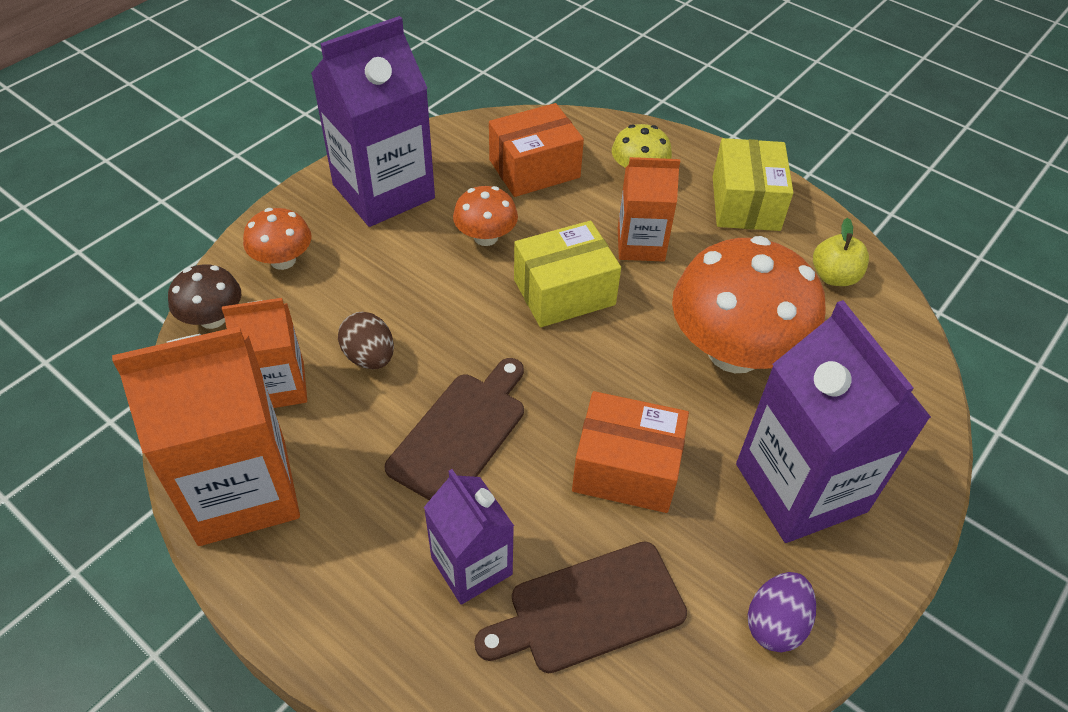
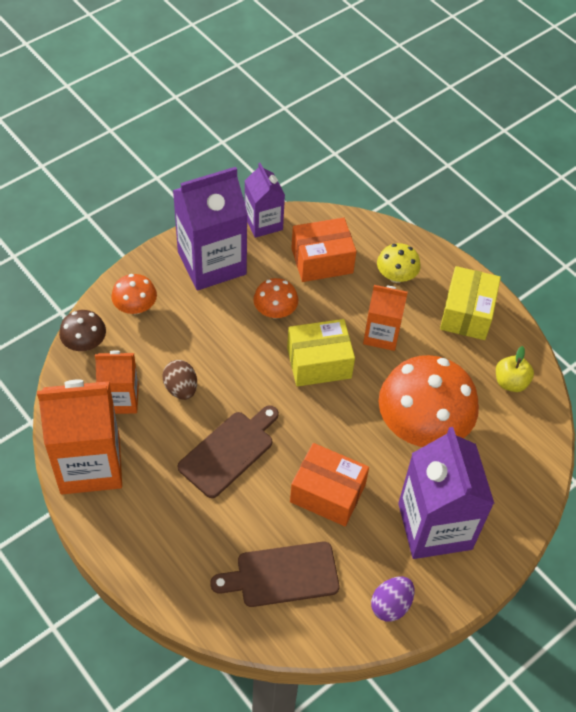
camera: 10 degrees right, 5 degrees up
purple carton [424,469,514,605] -> purple carton moved to [245,163,285,238]

